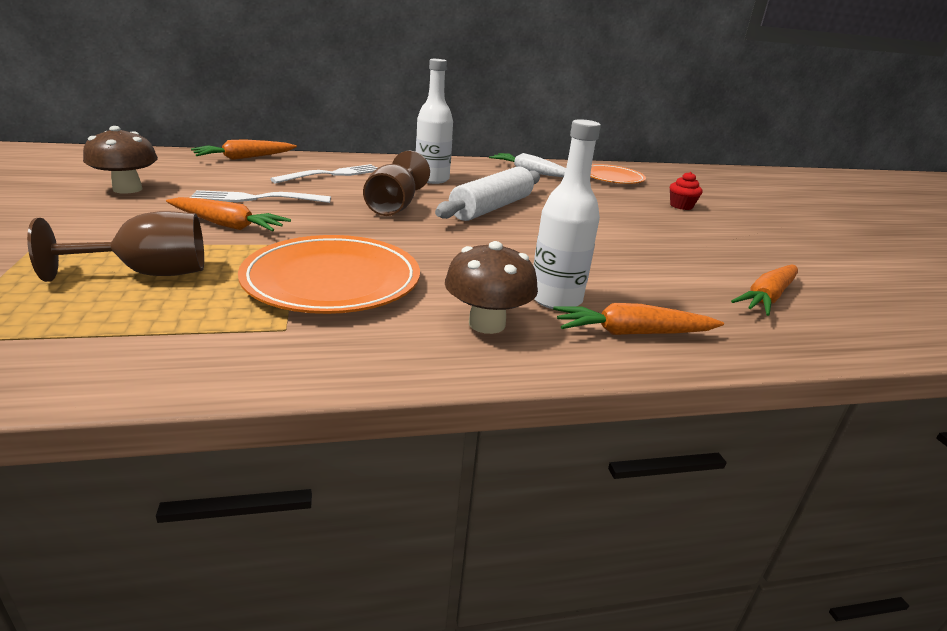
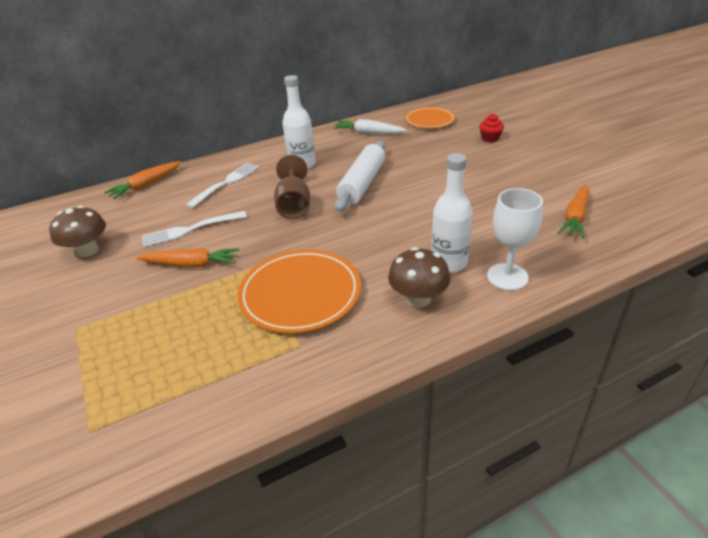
camera: 10 degrees left, 10 degrees up
brown goblet [27,211,204,282] -> none
orange carrot [553,303,724,335] -> white goblet [487,188,543,290]

